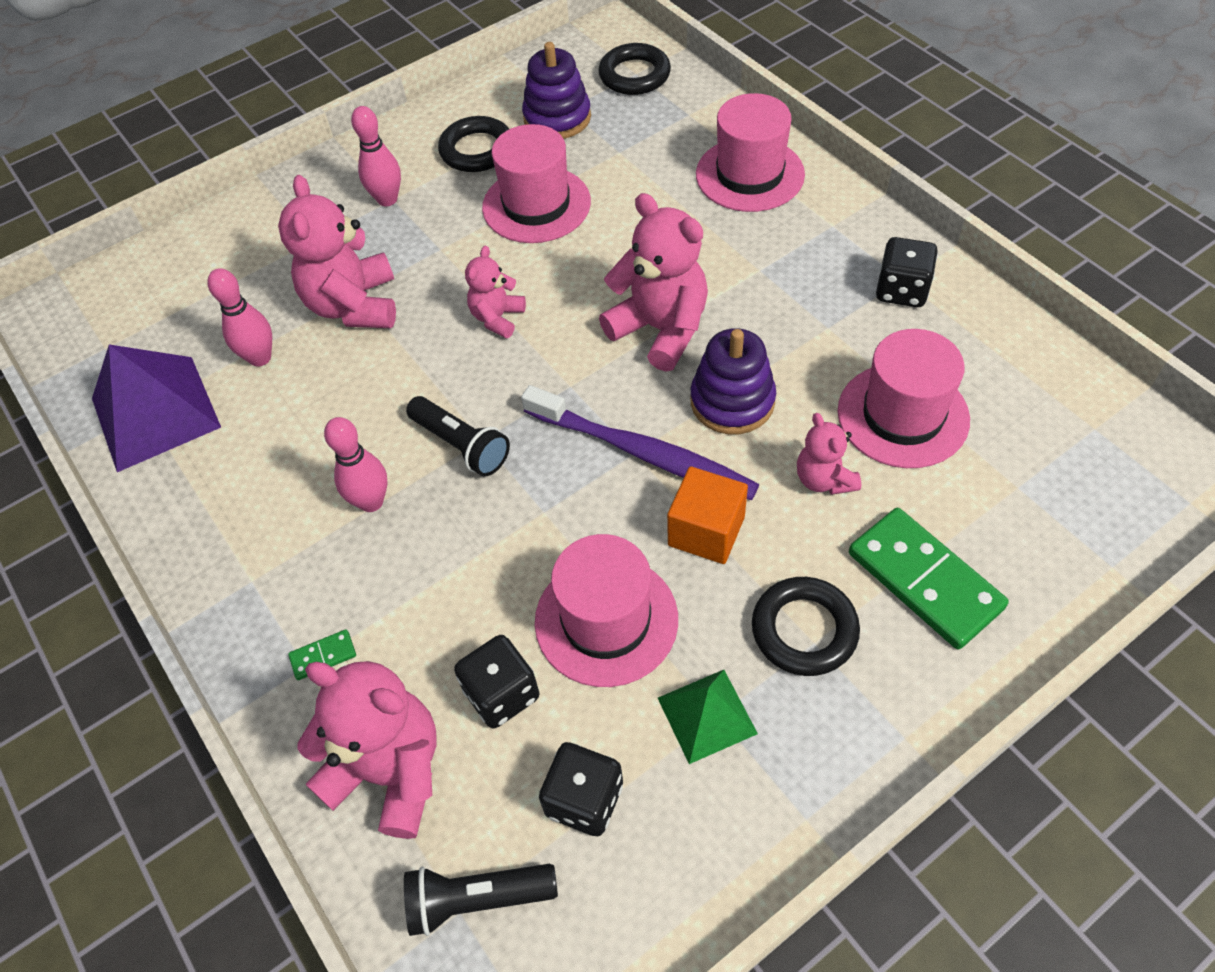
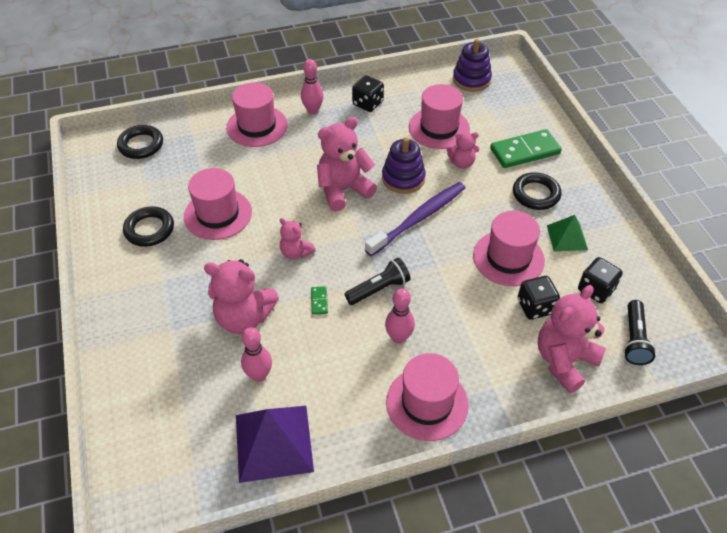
camera: 75 degrees left, 5 degrees down
green domino [288,629,356,680] -> green domino moved to [311,286,328,315]
pink bowling pin [351,106,401,206] -> pink bowling pin moved to [301,59,324,114]
purple stacking toy [522,42,591,139] -> purple stacking toy moved to [453,39,492,92]
orange cube [667,467,748,564] -> none
none -> pink hat [386,353,469,441]

